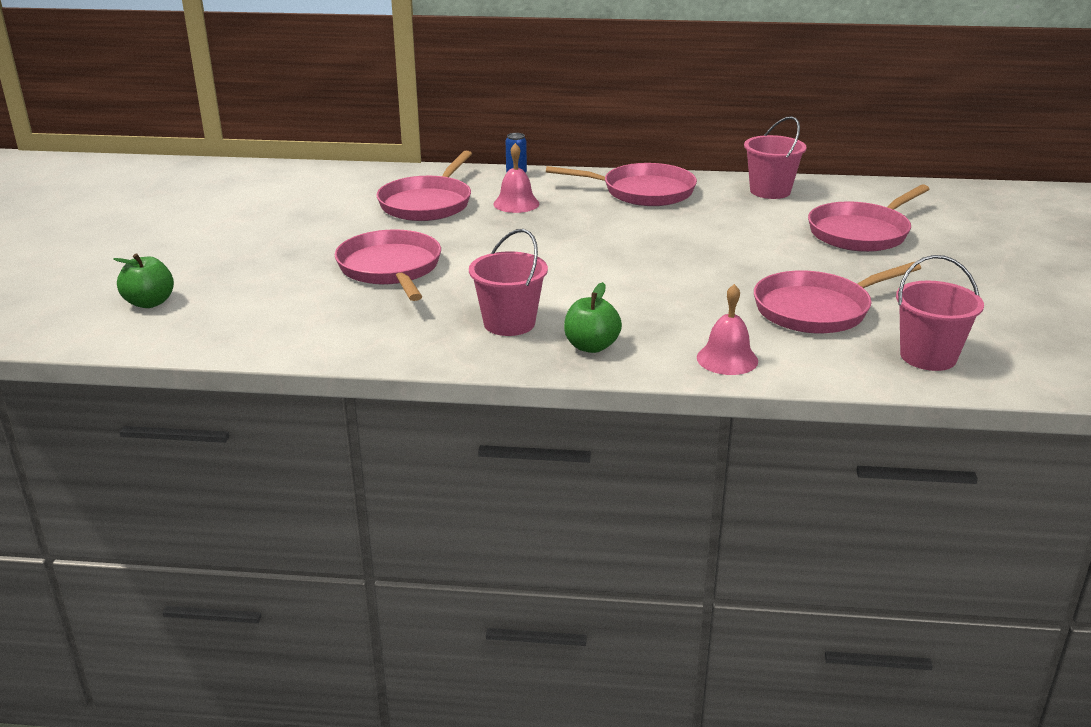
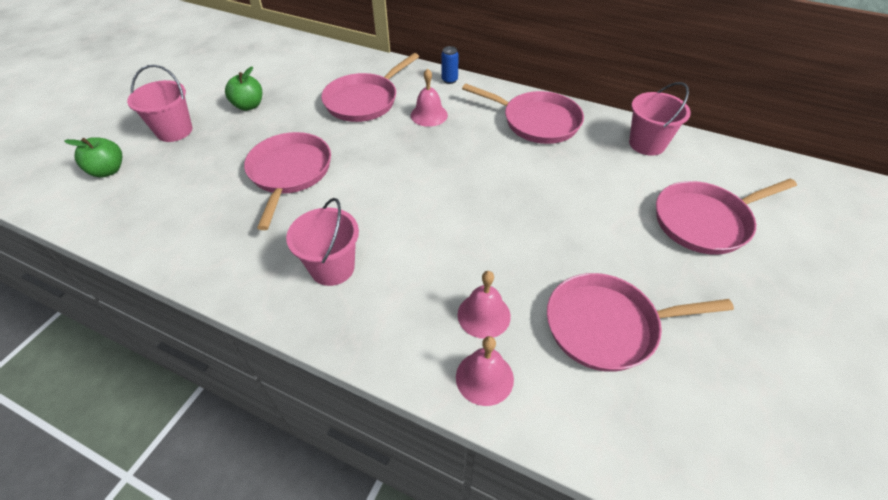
camera: 20 degrees right, 20 degrees up
green apple [564,282,622,353] -> green apple moved to [225,66,262,111]
pink bucket [896,255,984,371] -> pink bucket moved to [127,65,192,142]
none -> pink bell [457,271,511,339]

